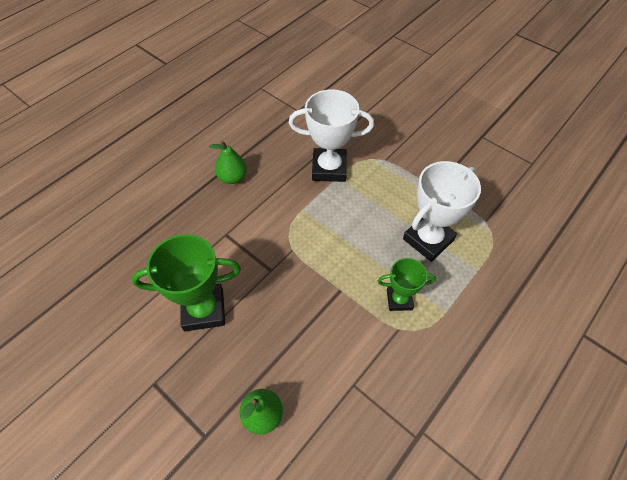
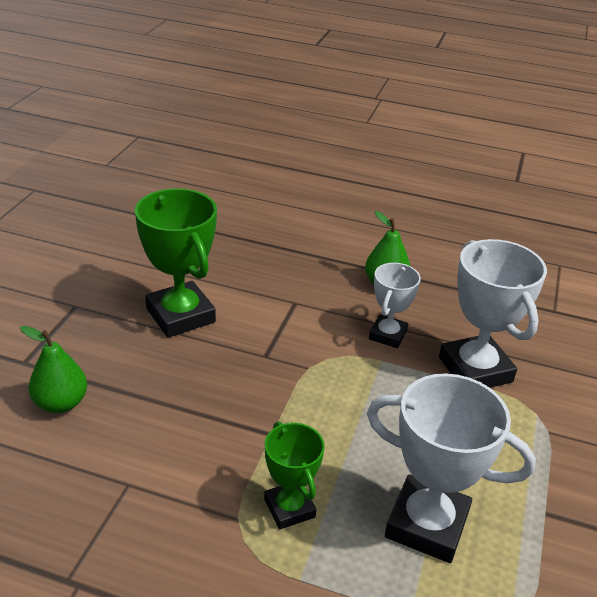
camera: 65 degrees right, 20 degrees down
none -> white trophy [369,263,421,348]

